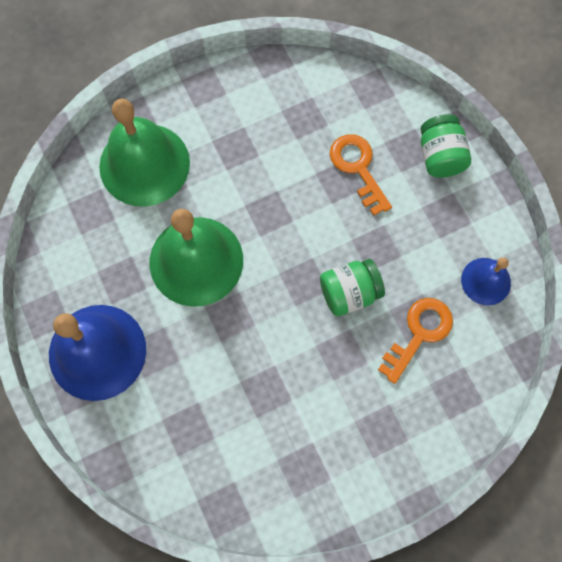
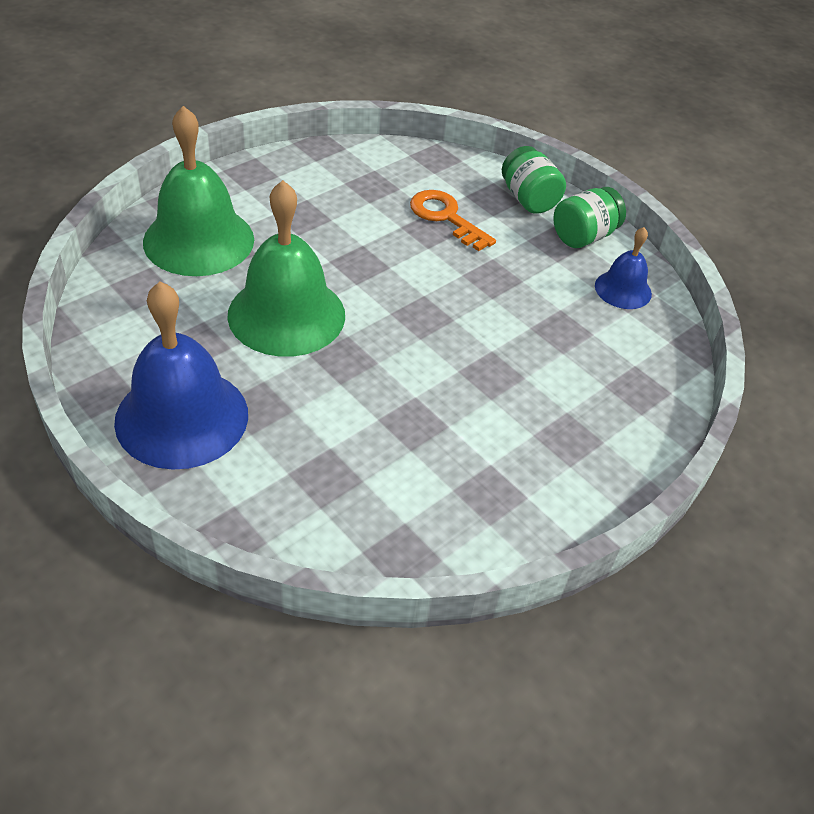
camera: 20 degrees left, 25 degrees down
green jar [320,259,385,316] -> green jar moved to [553,187,626,248]
orange key [378,298,453,384] -> none

